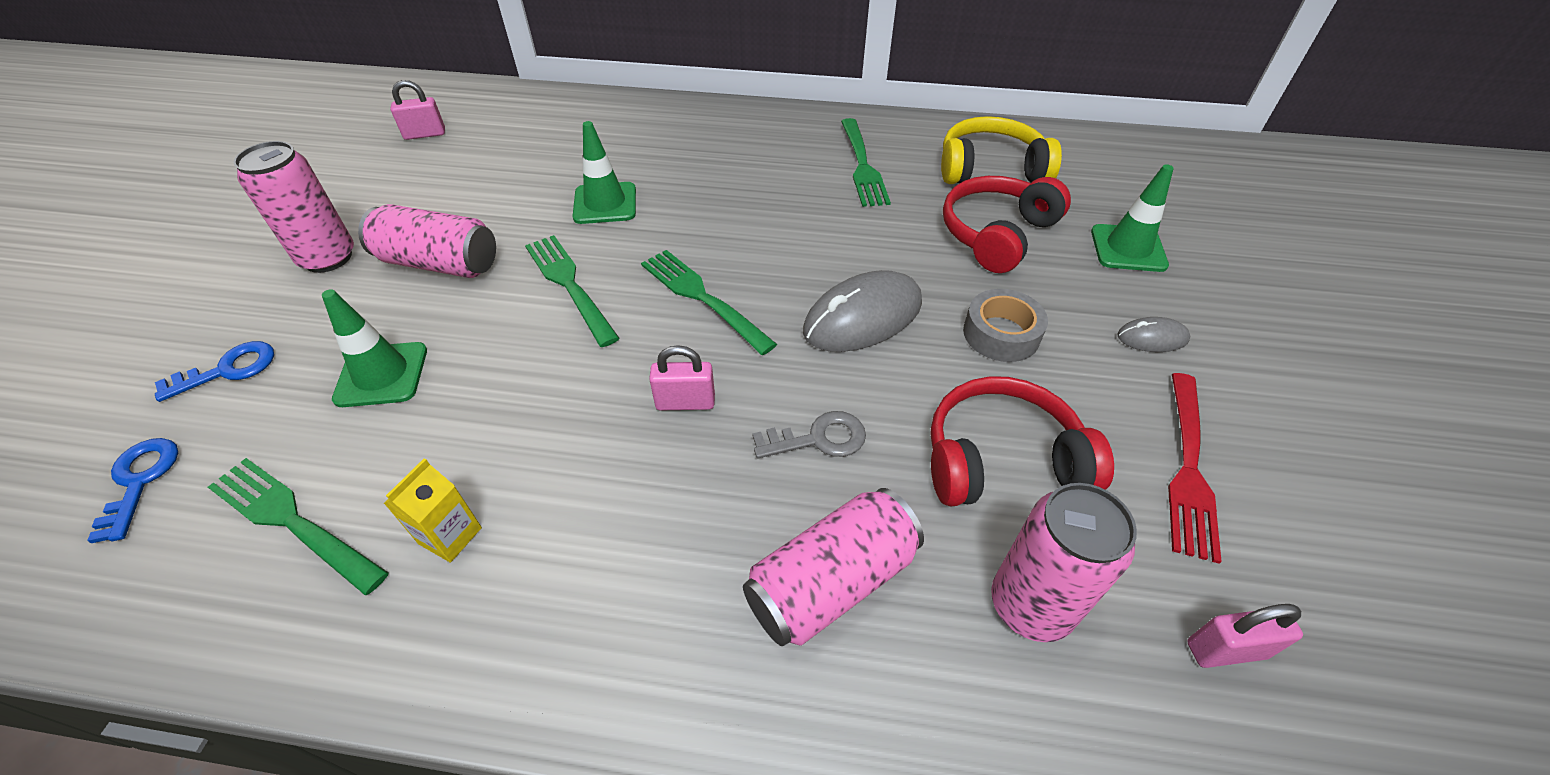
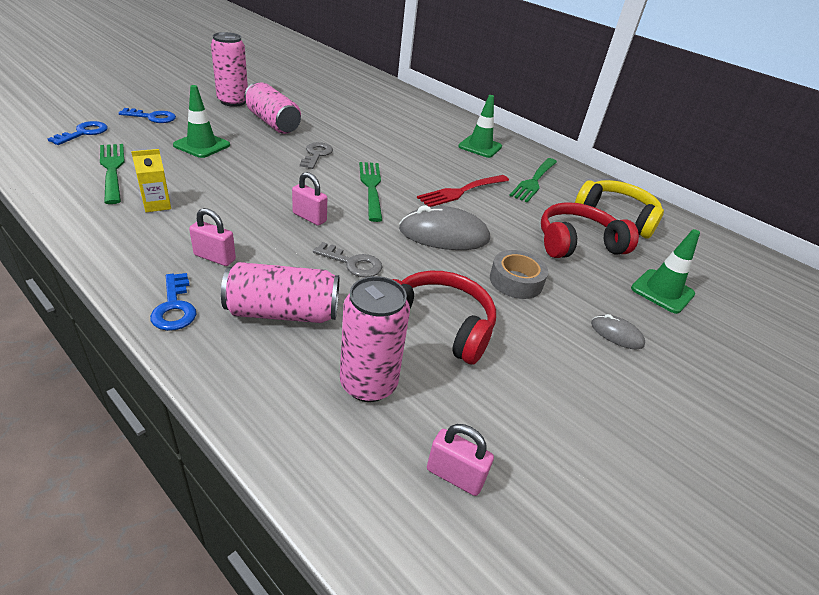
camera: 30 degrees right, 10 degrees down
pink padlock [390,80,445,140] -> pink padlock moved to [189,208,236,266]
green fork [525,235,620,347] -> grey key [300,142,333,169]
green traffic cone [573,121,636,224] -> green traffic cone moved to [458,95,502,158]
red fork [1168,373,1222,564] -> red fork moved to [417,175,509,207]
none -> blue key [150,273,196,331]

